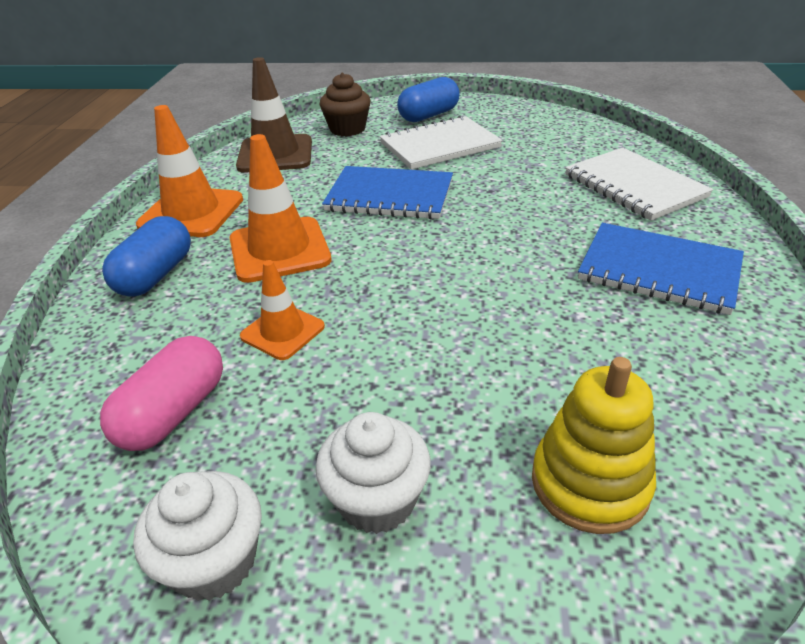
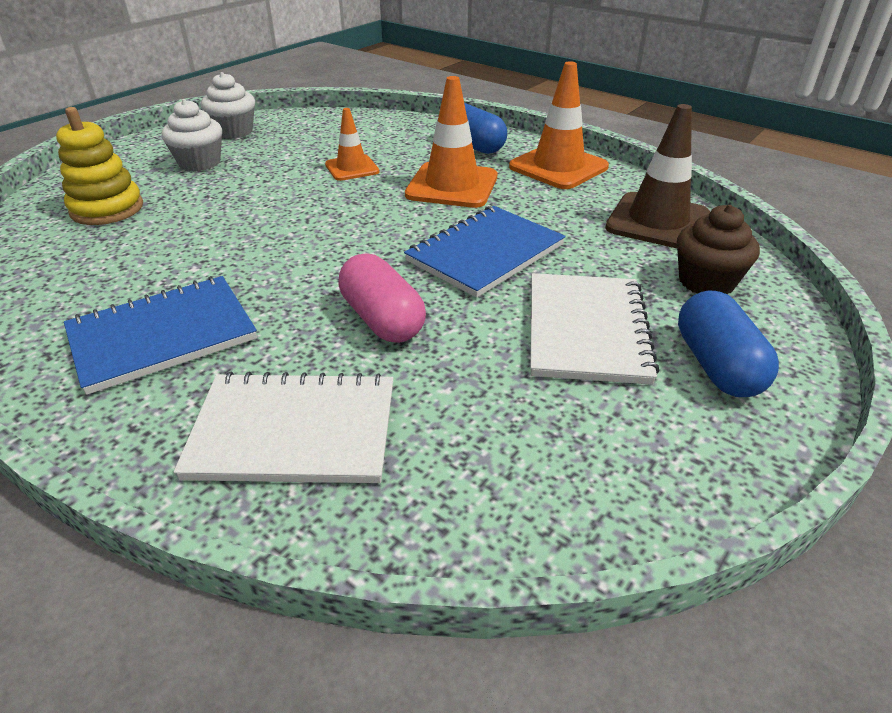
camera: 120 degrees right, 0 degrees up
pink capsule [100,336,223,451] -> pink capsule moved to [338,253,426,343]

